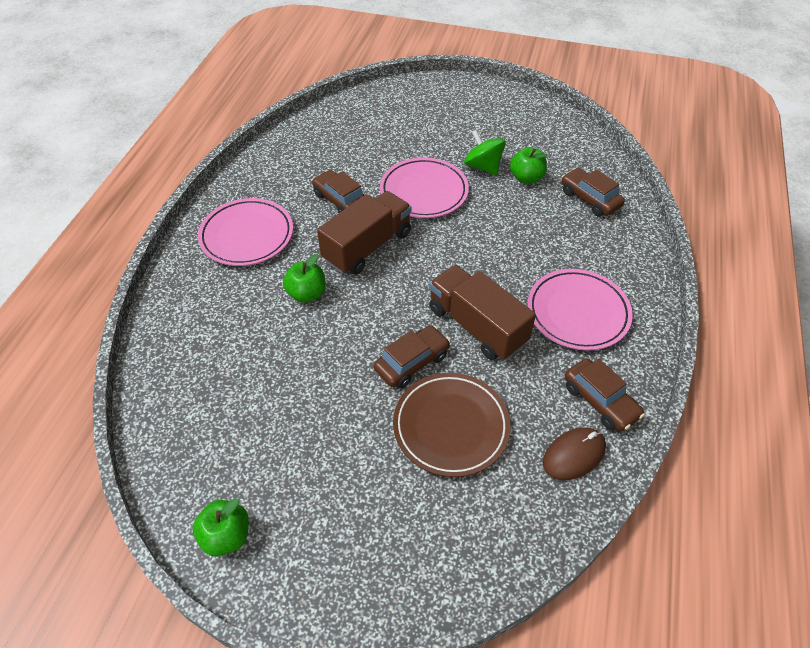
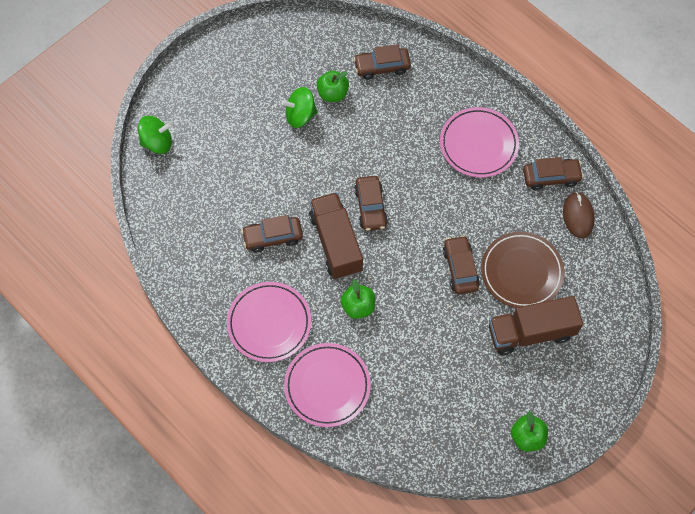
camera: 60 degrees left, 15 degrees up
pink plate [380,157,469,218] -> pink plate moved to [284,343,371,427]
brown truck [429,265,536,360] -> brown truck moved to [489,296,583,355]
none -> green spinning top [138,116,172,154]
none -> brown car [354,176,388,231]

